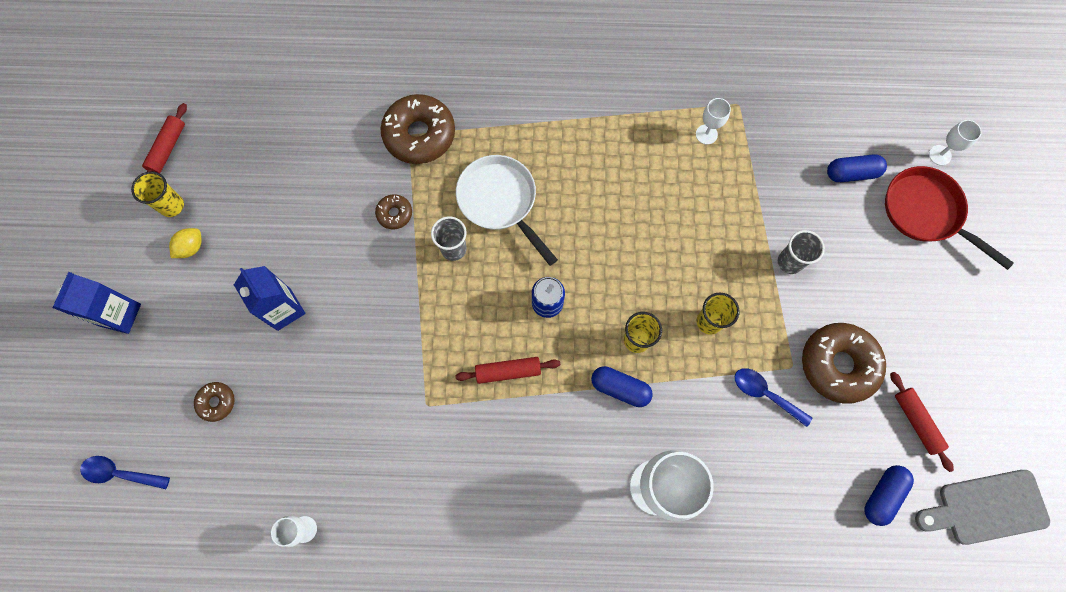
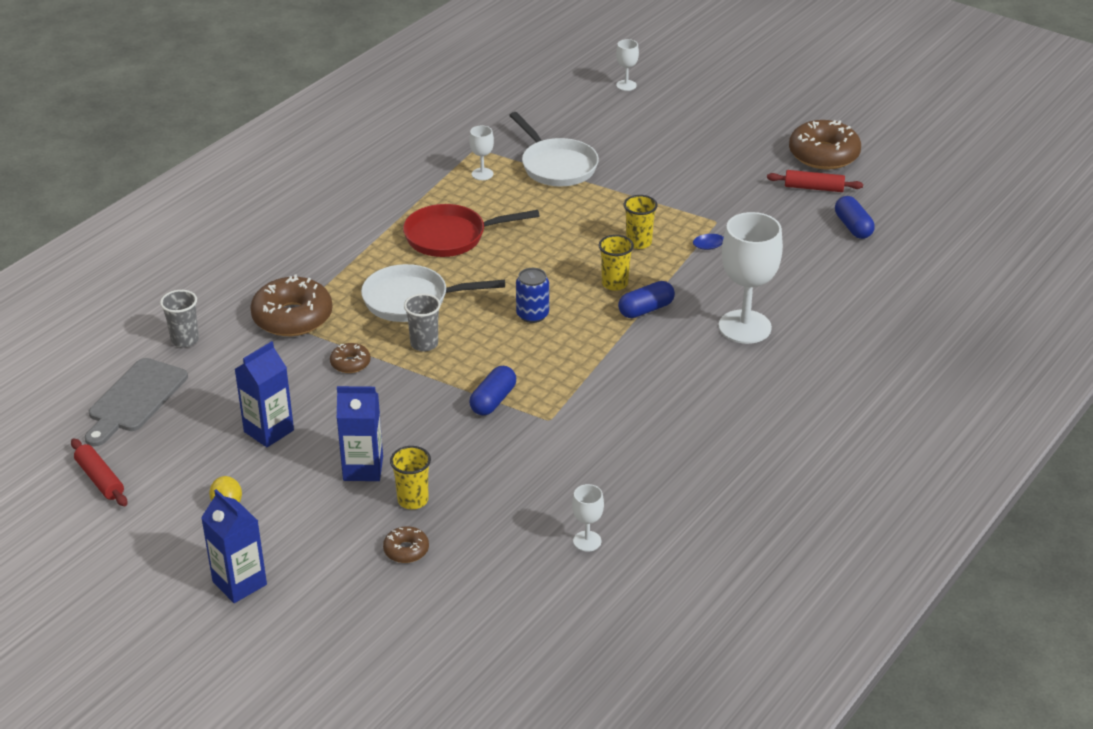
camera: 55 degrees left, 35 degrees down
blue spoon [80,456,170,489] -> none
yellow cup [131,171,184,217] -> yellow cup moved to [390,446,431,509]
red rolling pin [455,357,560,384] -> none
grey cup [778,230,825,274] -> grey cup moved to [160,290,199,348]
brown donut [802,323,886,404] -> brown donut moved to [789,120,861,170]
blue capsule [827,154,887,182] -> blue capsule moved to [469,366,516,415]
red pan [885,166,1014,270] -> red pan moved to [403,204,540,257]
grey cutting board [915,470,1050,545] -> grey cutting board moved to [85,358,188,447]
none -> blue carton [235,341,294,447]
none -> white pan [509,112,599,186]

